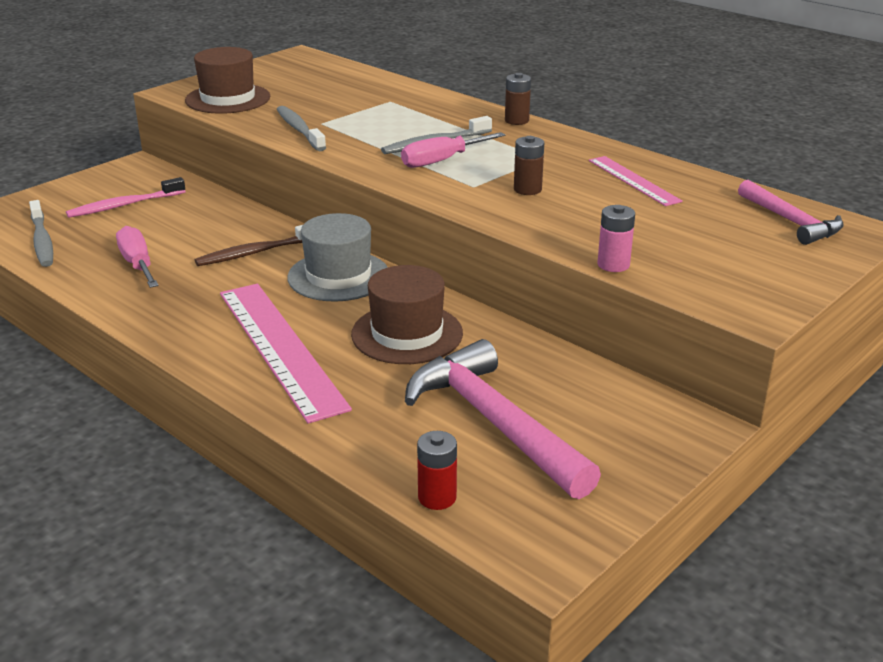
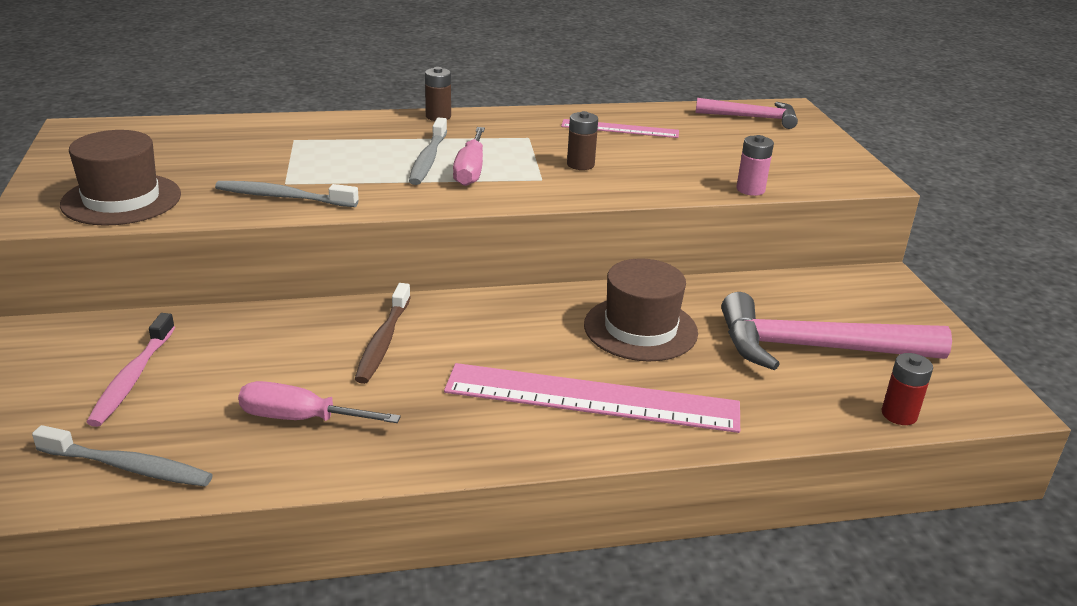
camera: 55 degrees left, 0 degrees up
grey hat [287,213,388,302] -> none

